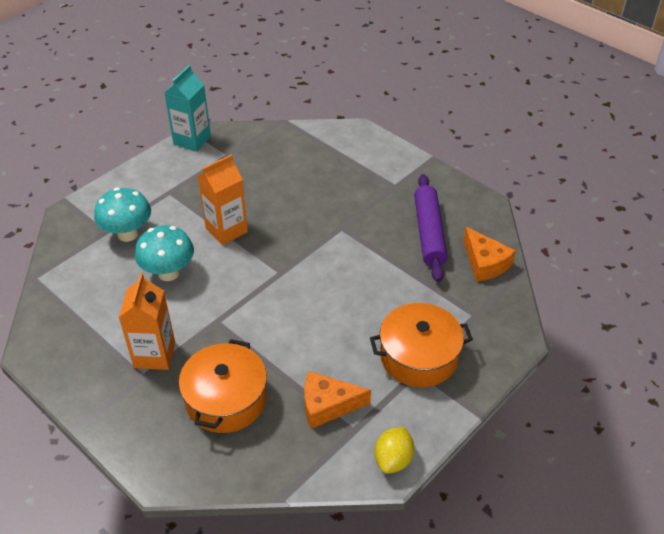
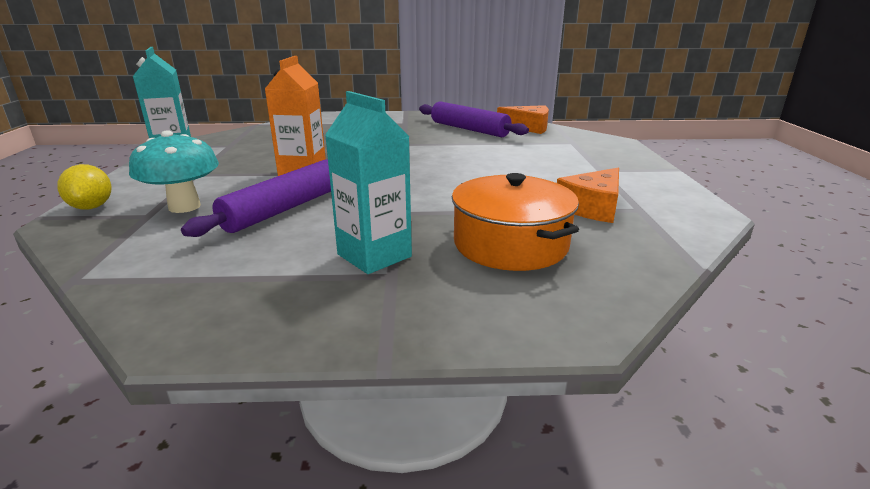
camera: 45 degrees left, 20 degrees down
orange carton [119,273,175,370] -> turquoise carton [325,91,412,274]
turquoise mushroom [135,225,194,281] -> purple rolling pin [181,159,331,237]
orange pot [370,303,473,387] -> none
yellow lemon [375,427,414,474] -> yellow lemon moved to [57,164,111,210]

